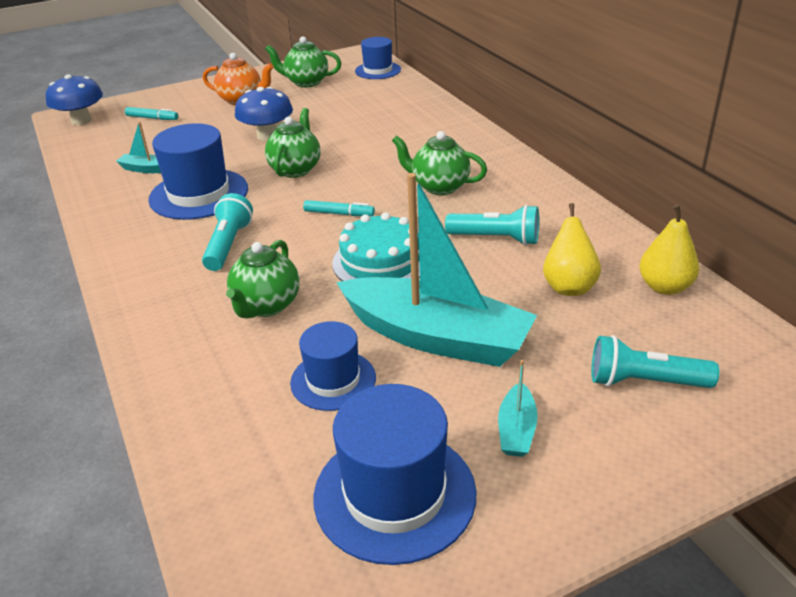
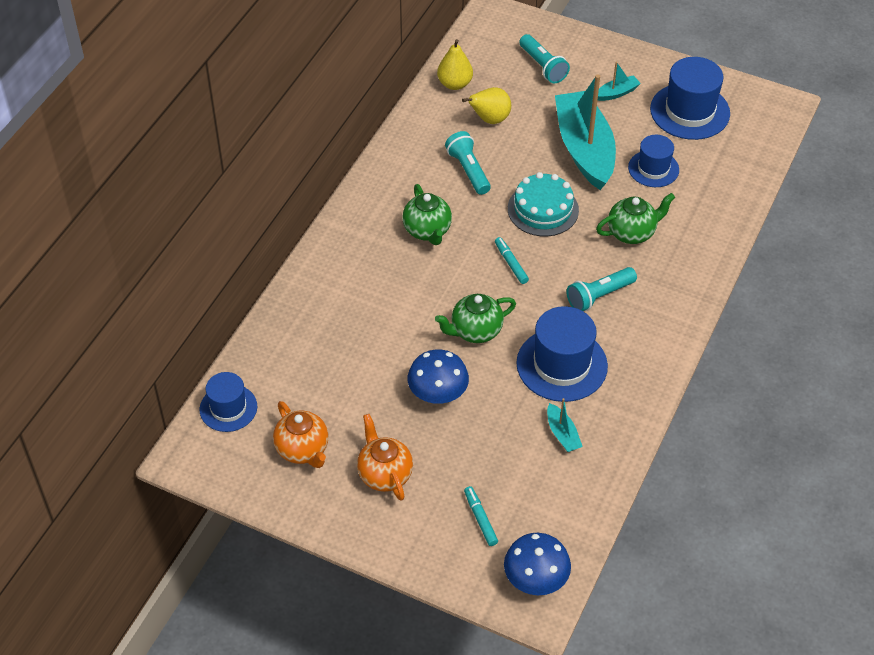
camera: 130 degrees left, 15 degrees up
green teapot [265,36,341,88] -> orange teapot [273,401,328,468]

